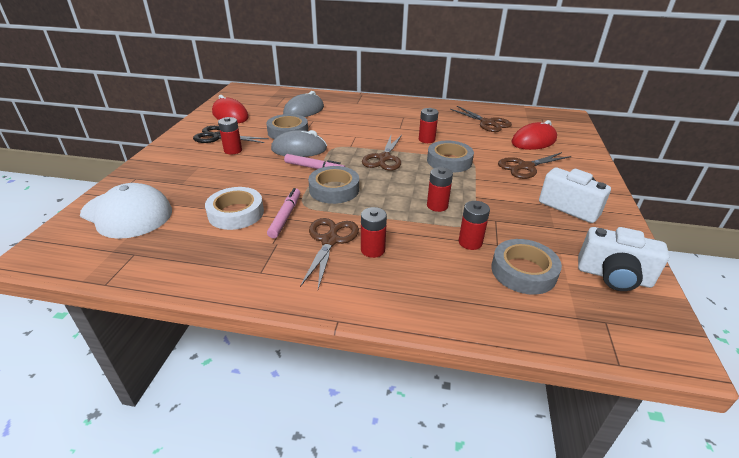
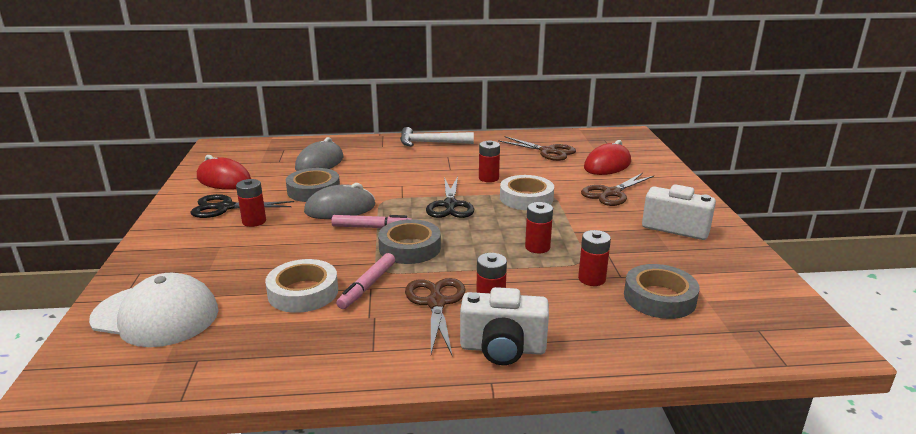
camera: 15 degrees left, 10 degrees down
pink marker [267,188,300,238] -> pink marker turned 150 degrees counterclockwise [336,253,395,309]
brown scissors [362,135,402,171] -> black scissors [426,177,474,218]
grey tape [427,141,474,172] -> white tape [500,175,554,210]
white camera [578,227,669,291] -> white camera moved to [460,287,549,365]
none -> white hammer [400,127,474,147]

